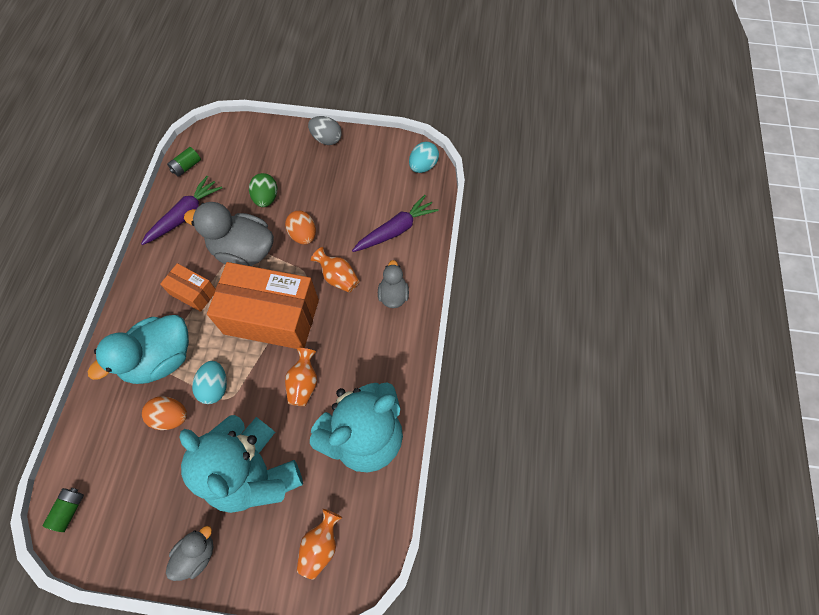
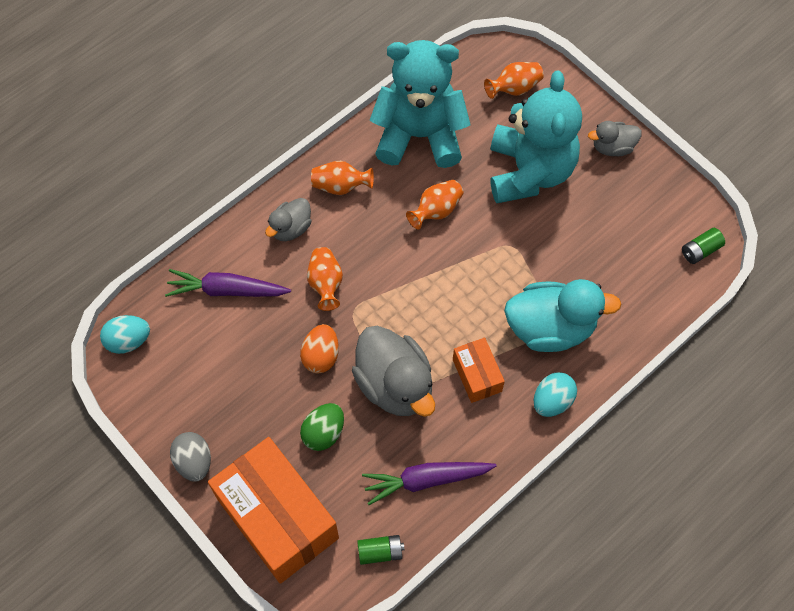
camera: 140 degrees left, 0 degrees up
orange egg [142,396,187,430] -> none
turquoise egg [192,361,227,404] -> turquoise egg moved to [534,372,577,417]
orange box [207,262,319,349] -> orange box moved to [208,437,339,584]
none -> orange vase [311,161,374,195]

